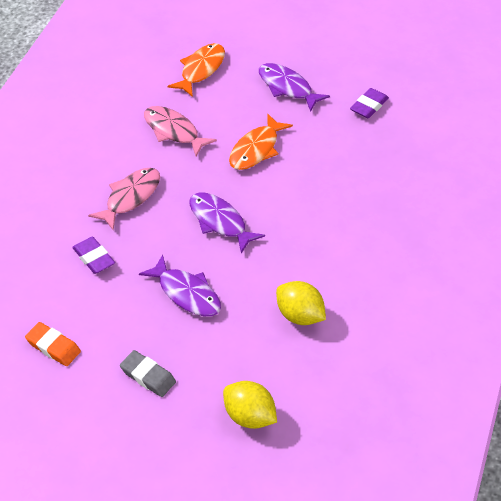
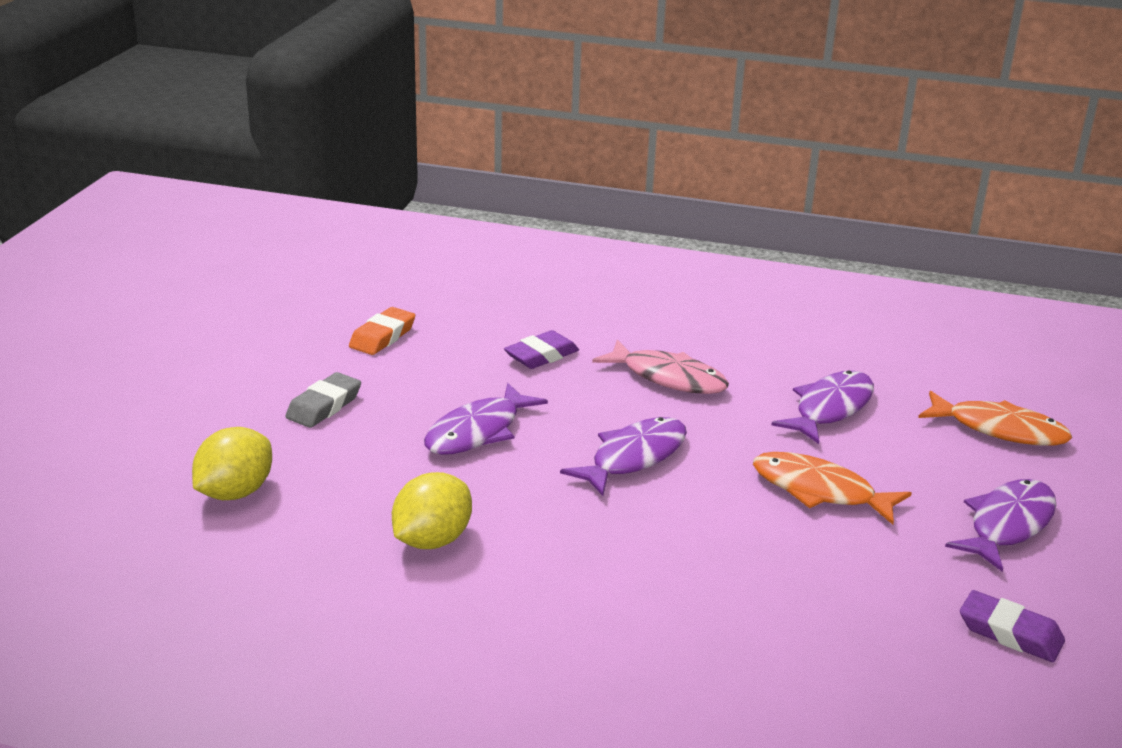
camera: 85 degrees right, 20 degrees down
pink fish [144,106,217,156] -> purple fish [771,371,874,444]

